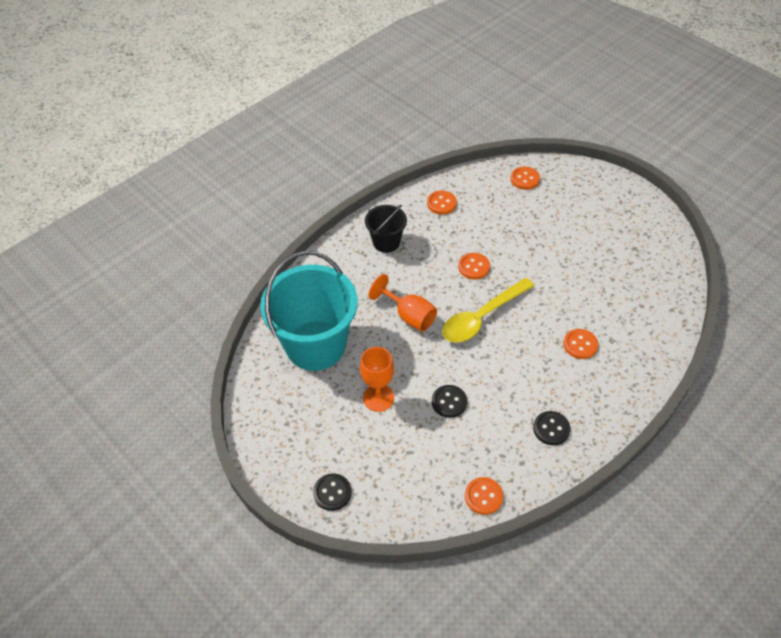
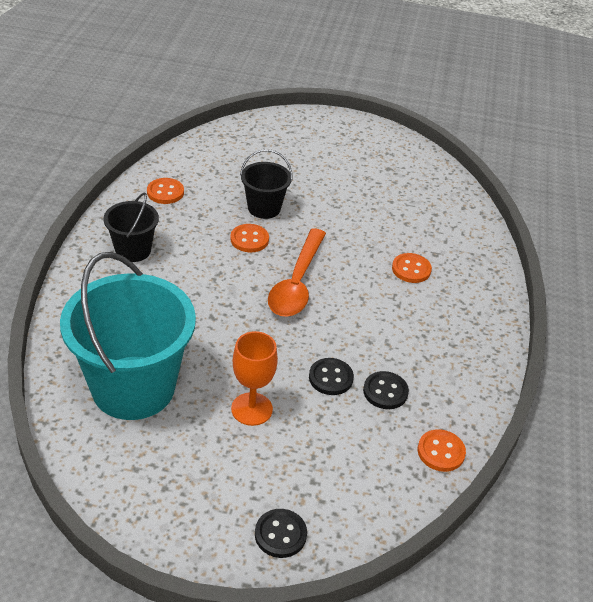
camera: 40 degrees left, 10 degrees down
orange goblet [369,274,437,332] -> none
yellow spoon [442,278,534,343] -> orange spoon [268,229,326,317]
orange button [511,167,540,190] -> none
black button [533,411,570,445] -> black button moved to [363,371,409,409]
none -> black bucket [240,149,293,219]

